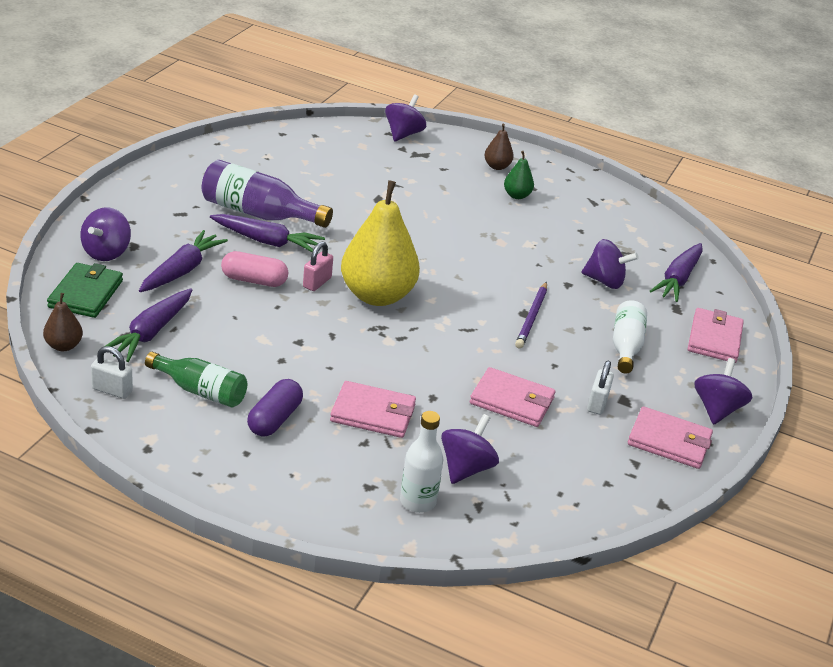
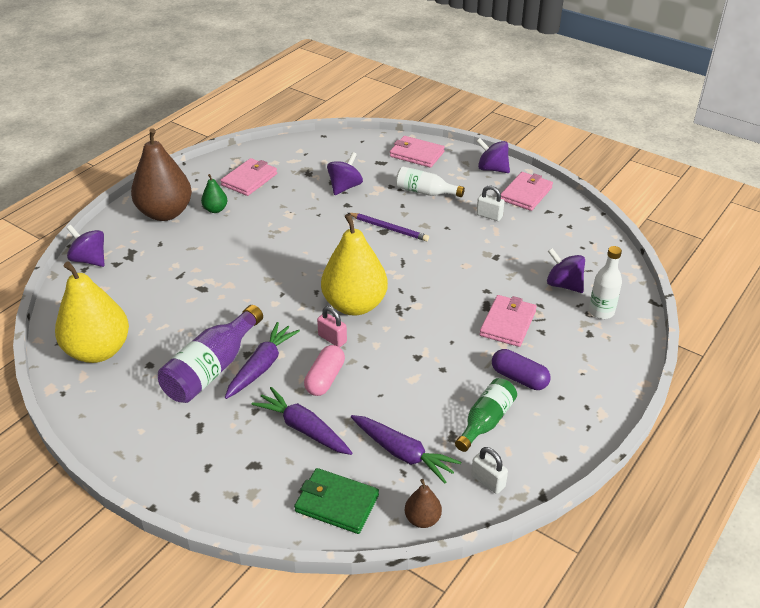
camera: 75 degrees left, 5 degrees up
purple spinning top [80,207,131,261] -> none
white padlock [91,346,133,399] -> white padlock turned 75 degrees counterclockwise [471,447,508,494]
pink wallet [470,367,556,427] -> pink wallet moved to [220,158,277,196]
brown pear [484,124,514,170] -> brown pear [131,128,192,221], size x2.25
purple carrot [650,243,703,302] -> none
none -> yellow pear [55,261,129,363]

